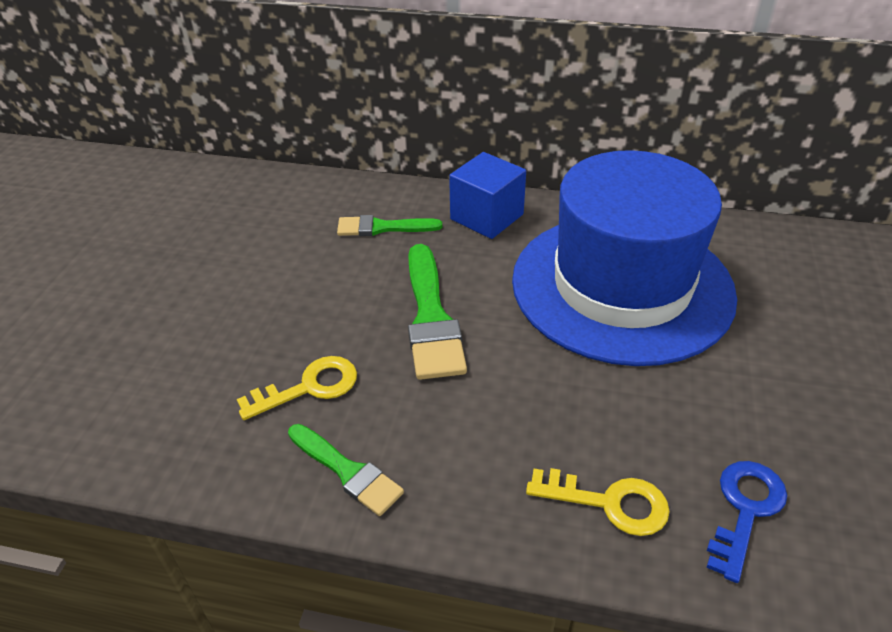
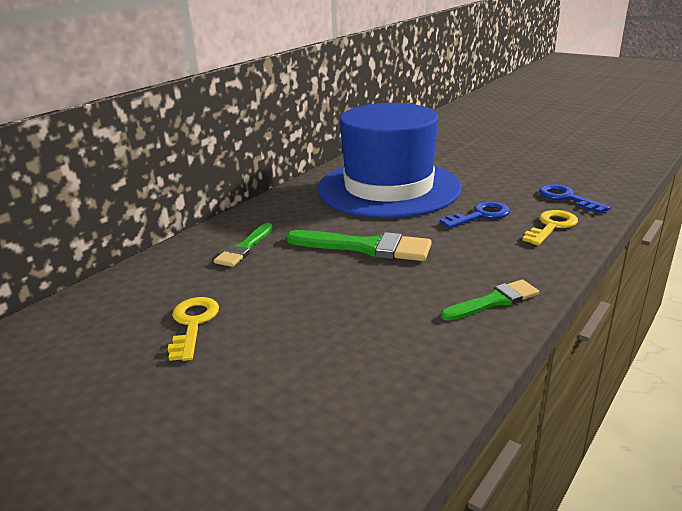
camera: 65 degrees left, 15 degrees down
yellow key [237,356,357,420] -> yellow key moved to [168,297,219,361]
blue cube [449,152,526,239] -> none
none -> blue key [440,201,510,228]

